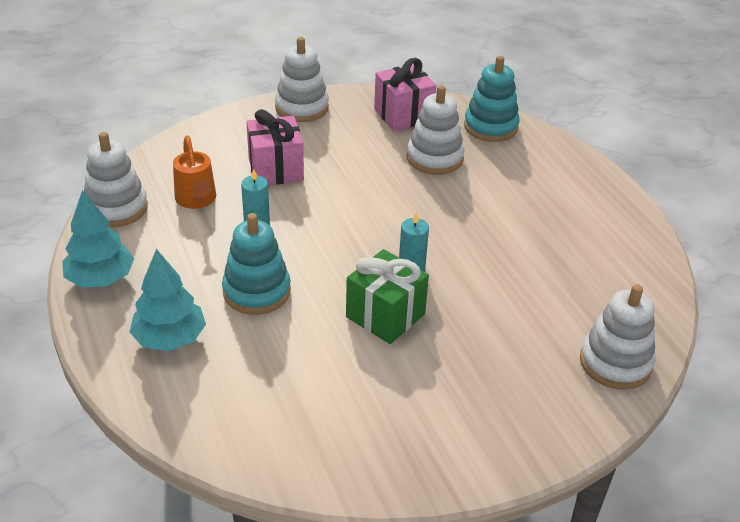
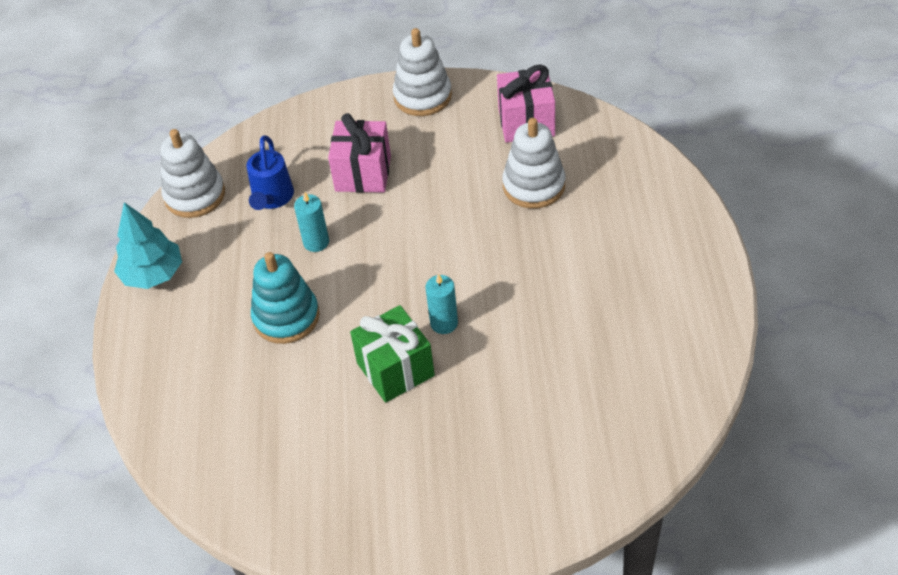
camera: 25 degrees right, 10 degrees up
turquoise tree [129,249,206,351] -> none
orange watering can [173,135,216,209] -> blue watering can [247,136,294,210]
turquoise stacking toy [464,56,520,142] -> none
white stacking toy [580,284,655,390] -> none

